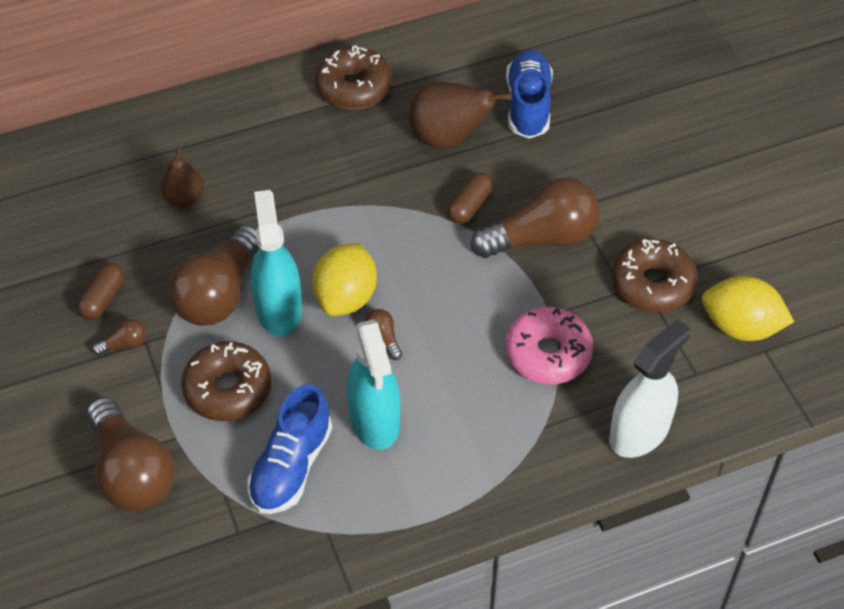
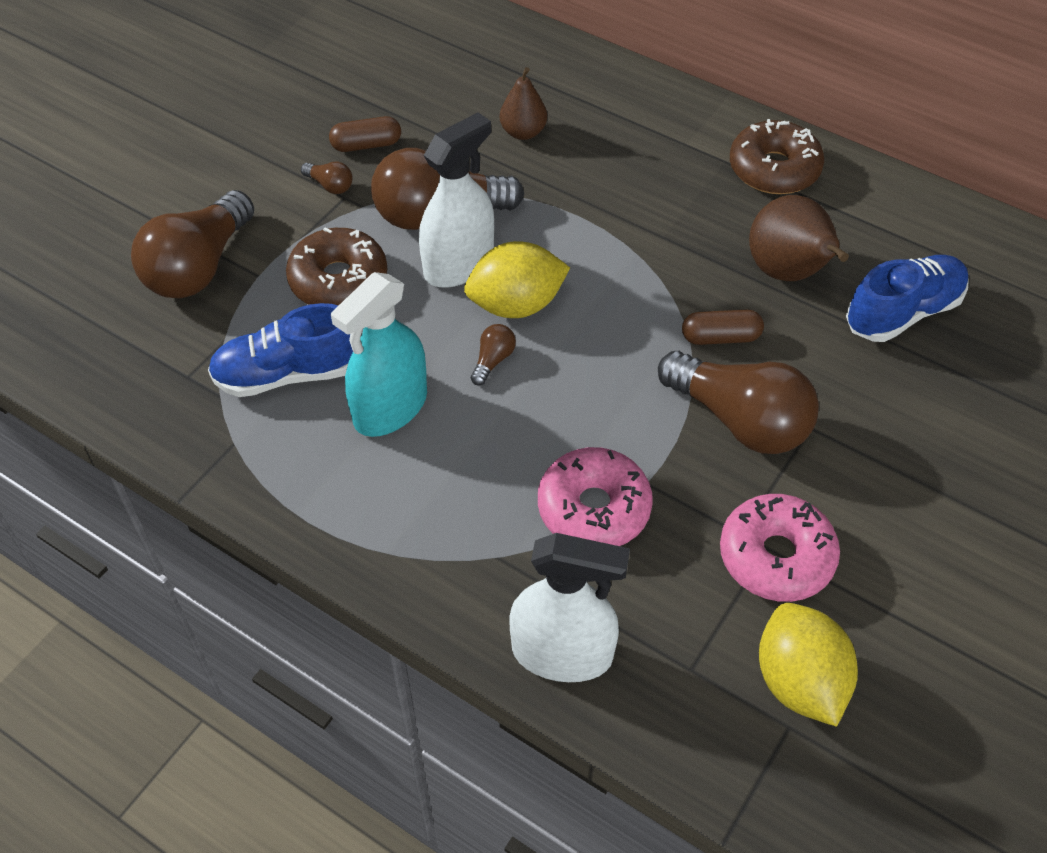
camera: 55 degrees right, 0 degrees up
turquoise spray bottle [251,190,302,336] -> white spray bottle [419,112,494,288]
brown donut [612,239,698,312] -> pink donut [720,494,840,602]

